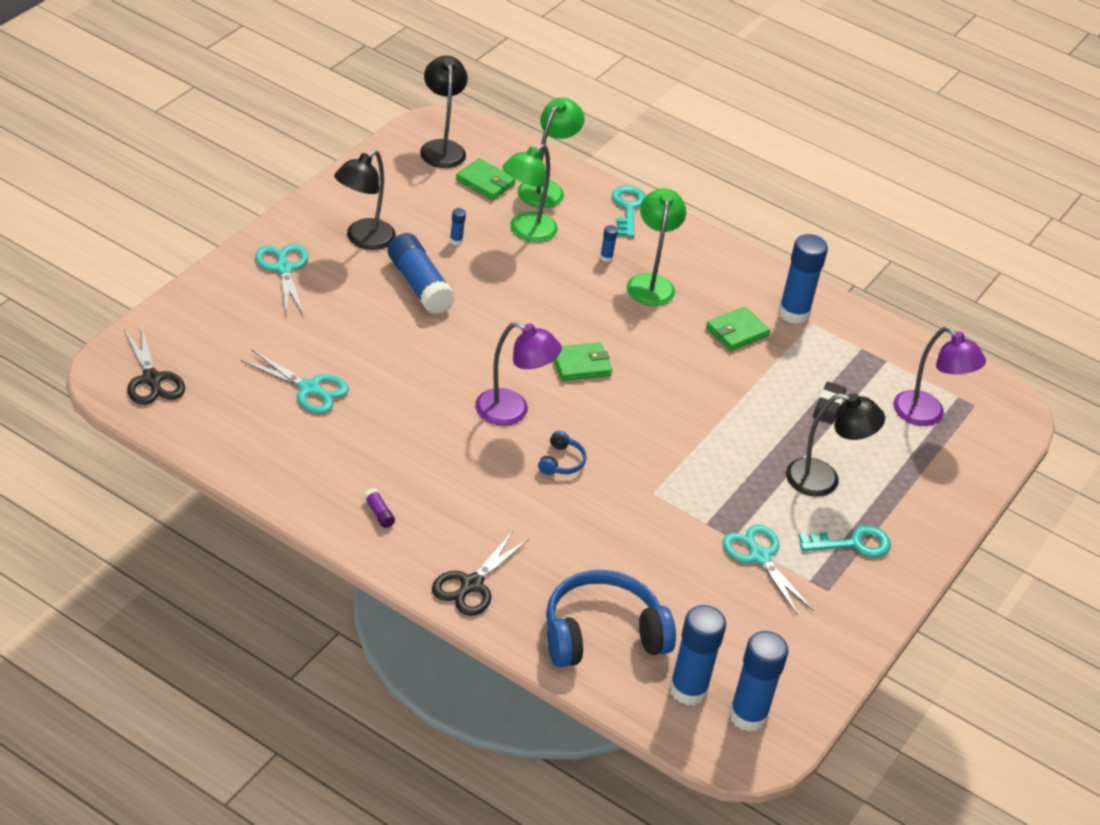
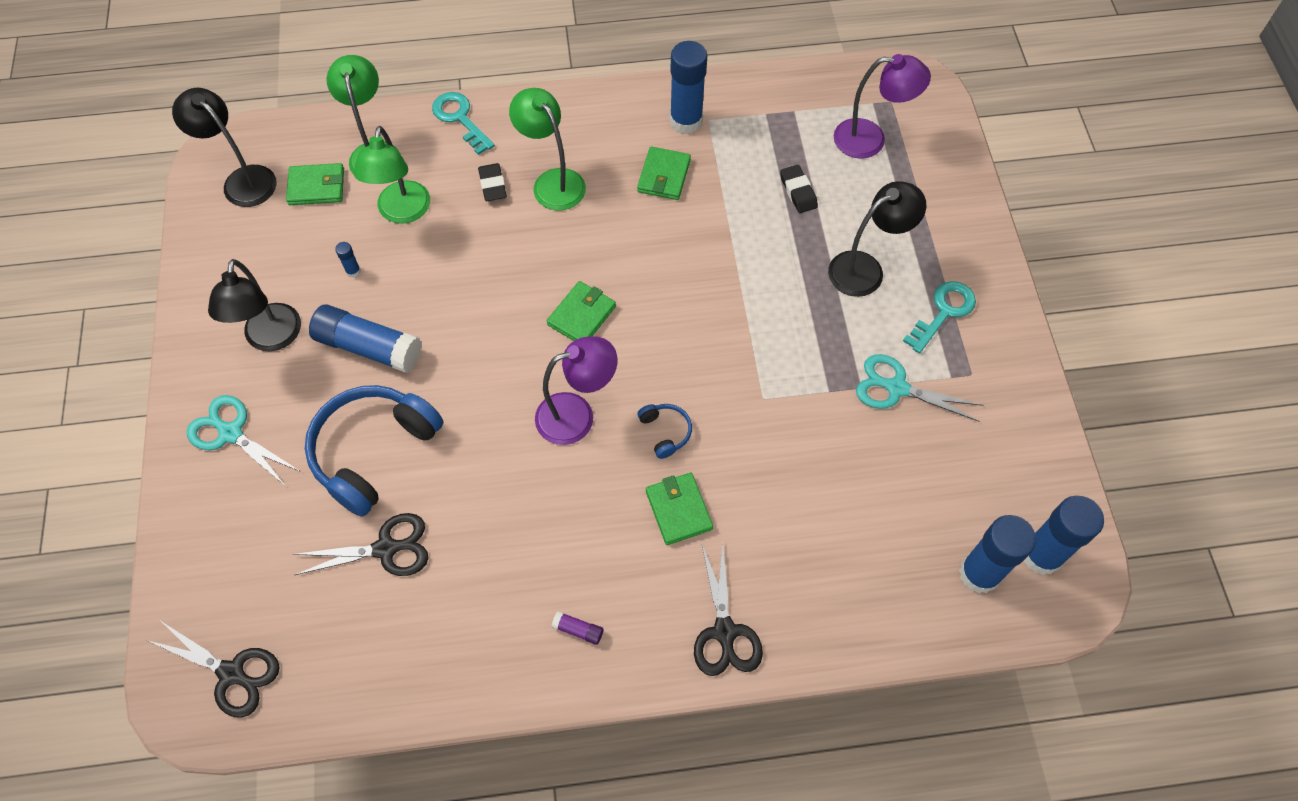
camera: 35 degrees left, 20 degrees up
turquoise scissors [241,349,349,413] -> black scissors [293,513,428,576]
blue headphones [546,570,676,667] -> blue headphones moved to [305,385,443,517]
blue glue stick [600,225,618,262] -> black eraser [478,163,507,201]
none -> green wallet [646,473,713,545]

